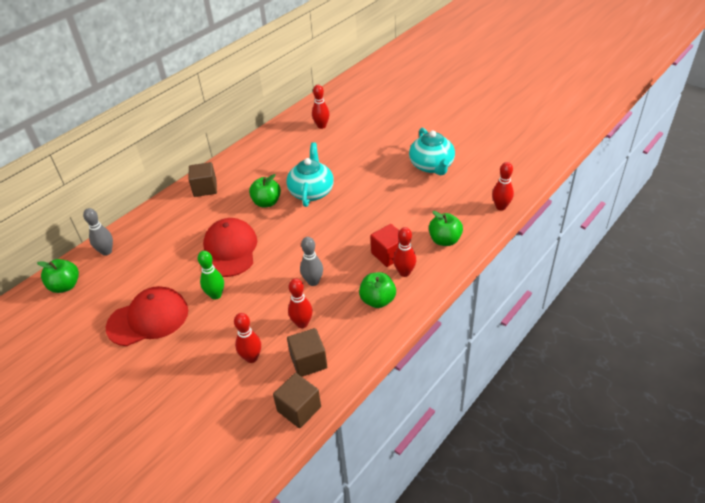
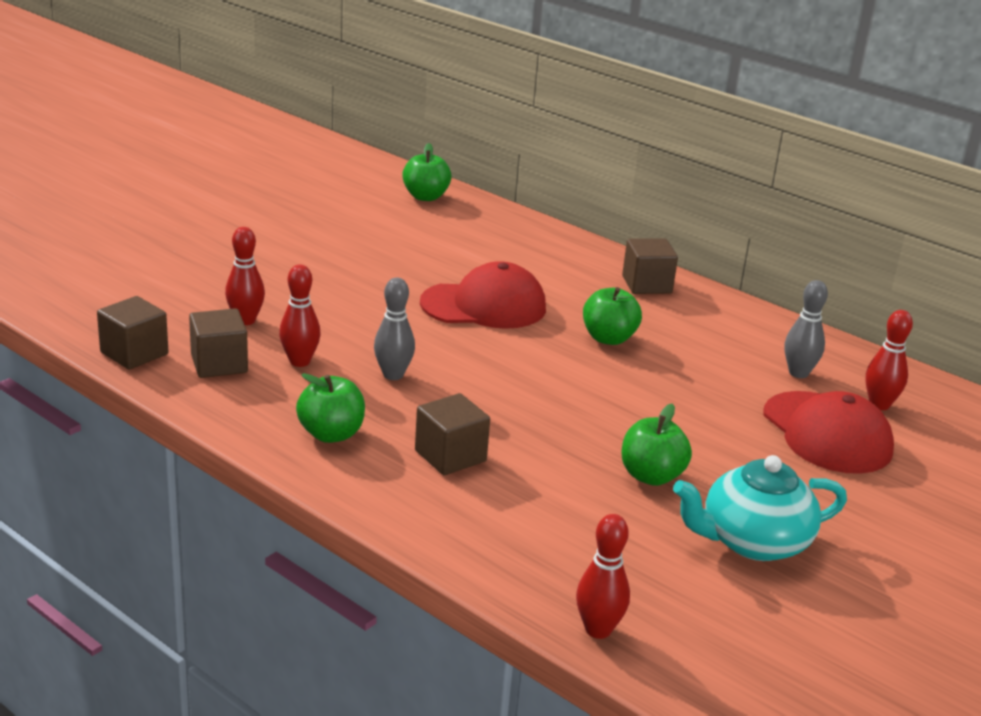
camera: 85 degrees right, 15 degrees down
grey bowling pin [83,208,113,256] -> grey bowling pin moved to [785,280,828,378]
red cap [106,286,188,346] -> red cap moved to [764,391,894,474]
green bowling pin [198,251,224,300] -> none
turquoise teapot [286,142,334,207] -> none
red cube [370,224,400,267] -> brown cube [415,393,490,475]
red bowling pin [393,227,416,277] -> none
green apple [429,211,463,246] -> green apple moved to [621,404,692,486]

